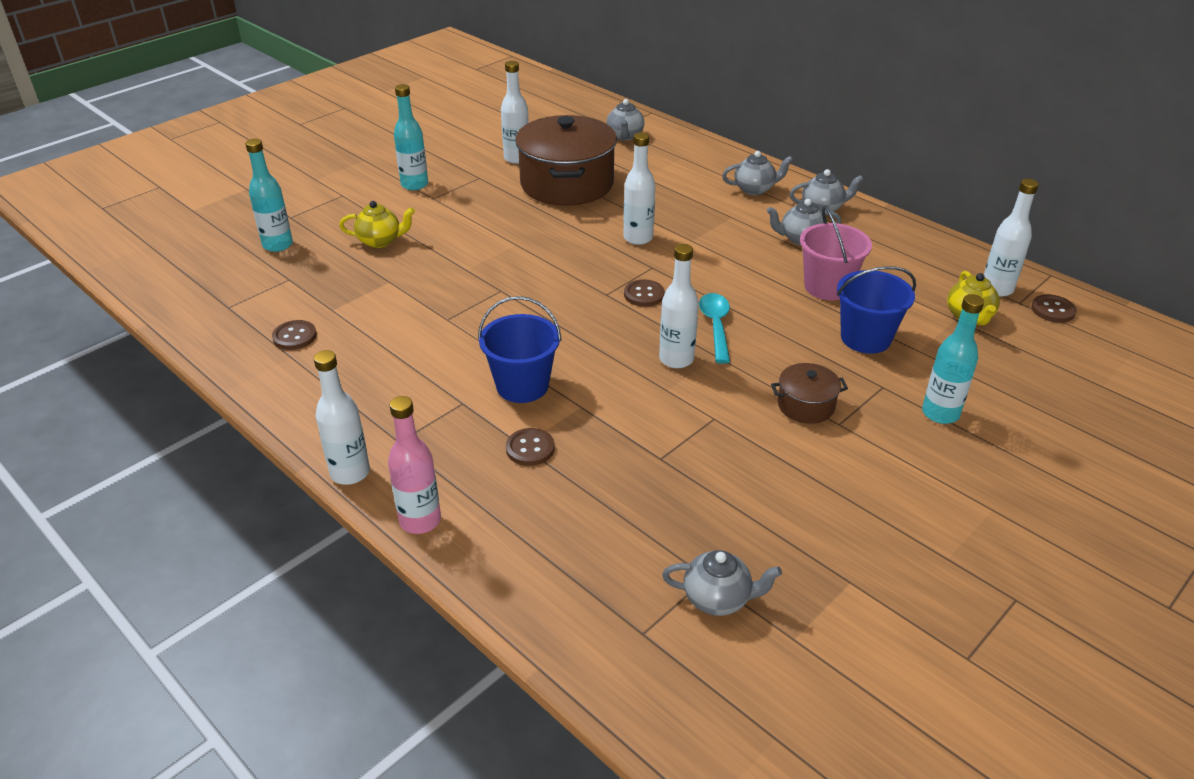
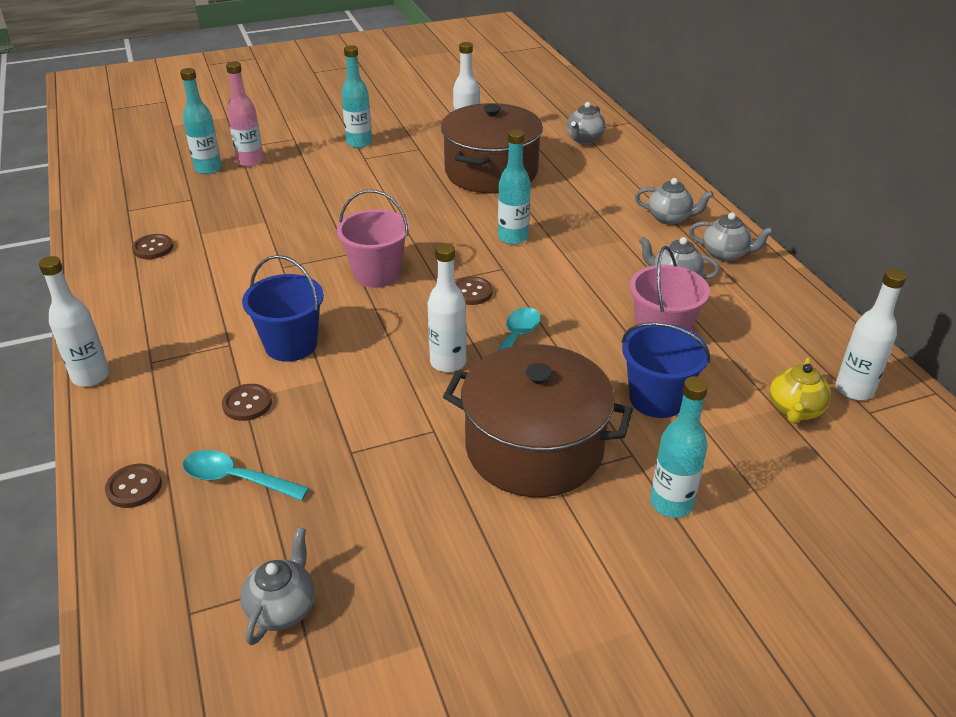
camera: 25 degrees right, 0 degrees up
yellow teapot [339,201,415,248] -> none
pink bottle [388,396,441,534] -> pink bottle moved to [226,61,264,167]
white bottle [623,132,655,245] -> turquoise bottle [498,129,531,245]
grey teapot [662,550,782,616] -> grey teapot turned 105 degrees counterclockwise [240,527,315,646]
brown pot [771,363,848,424] -> brown pot [443,344,633,497], size x2.21
brown button [1031,294,1076,323] -> brown button moved to [105,464,162,508]
none -> turquoise spoon [183,450,309,501]
none -> pink bucket [337,190,409,288]

